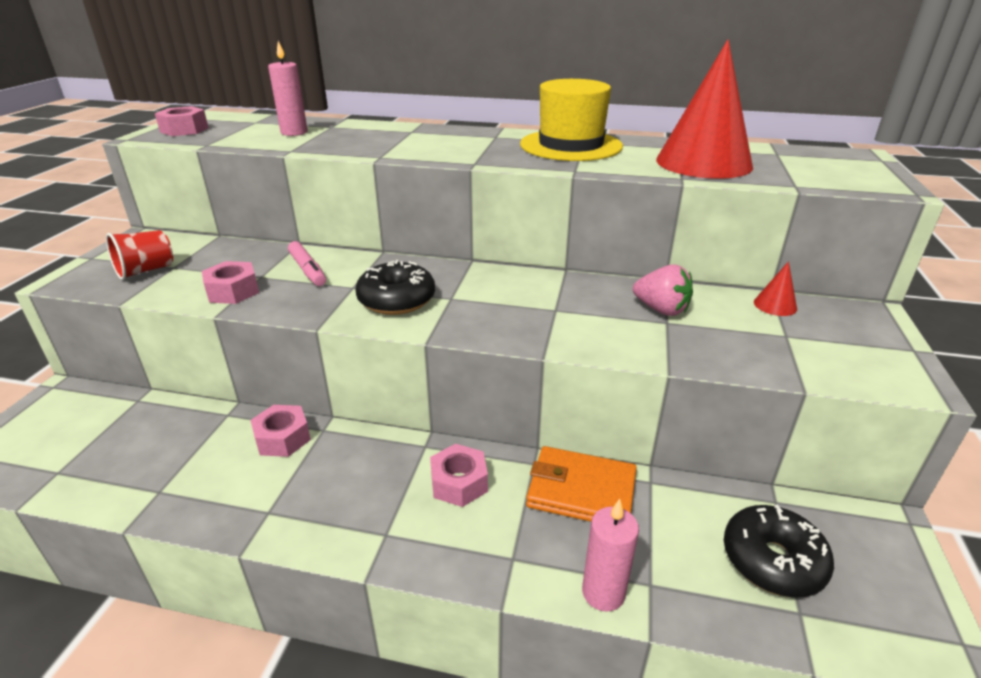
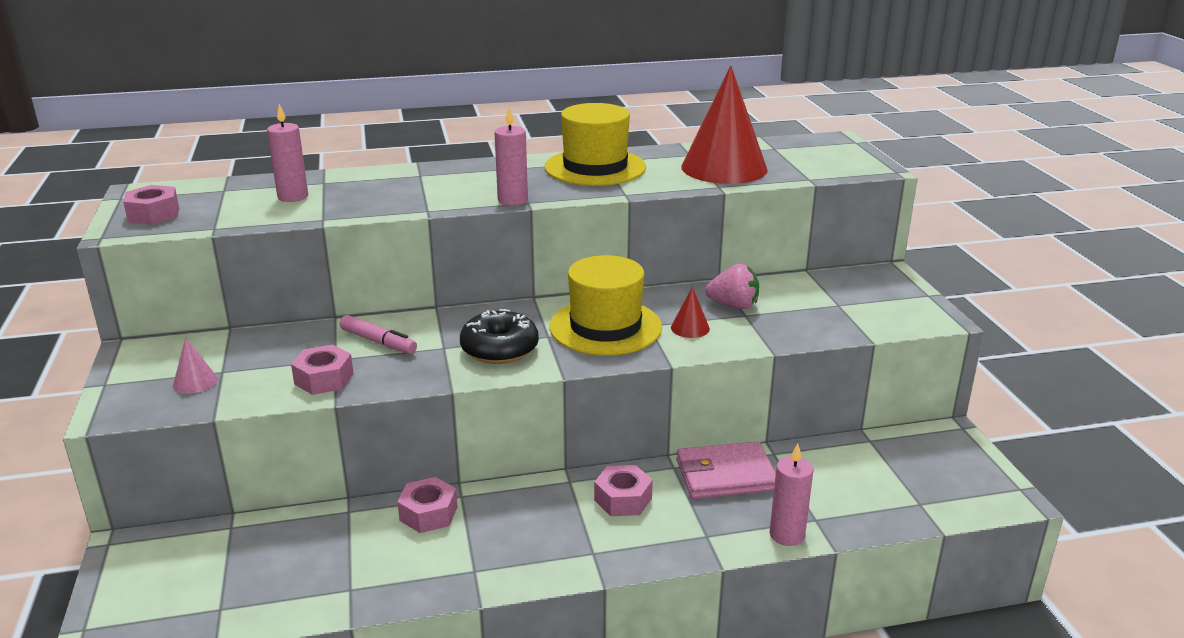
camera: 25 degrees left, 5 degrees down
red cup [106,230,173,280] -> pink cone [173,338,218,394]
orange wallet [526,446,637,522] -> pink wallet [676,441,776,499]
black donut [724,505,834,597] -> none
red cone [754,261,797,316] -> red cone moved to [671,287,710,338]
none -> pink candle [495,107,528,206]
none -> yellow hat [549,255,662,356]

